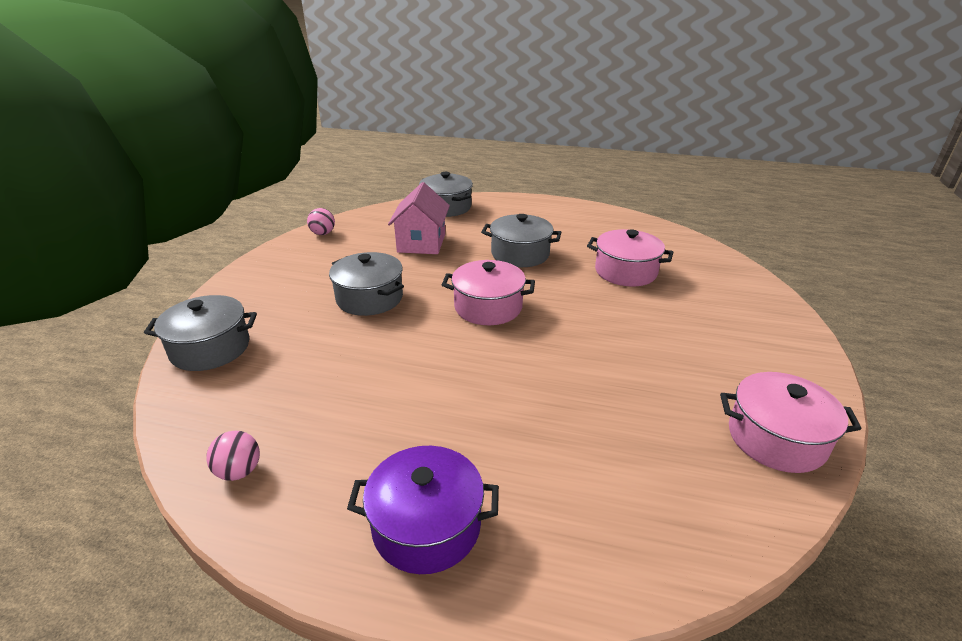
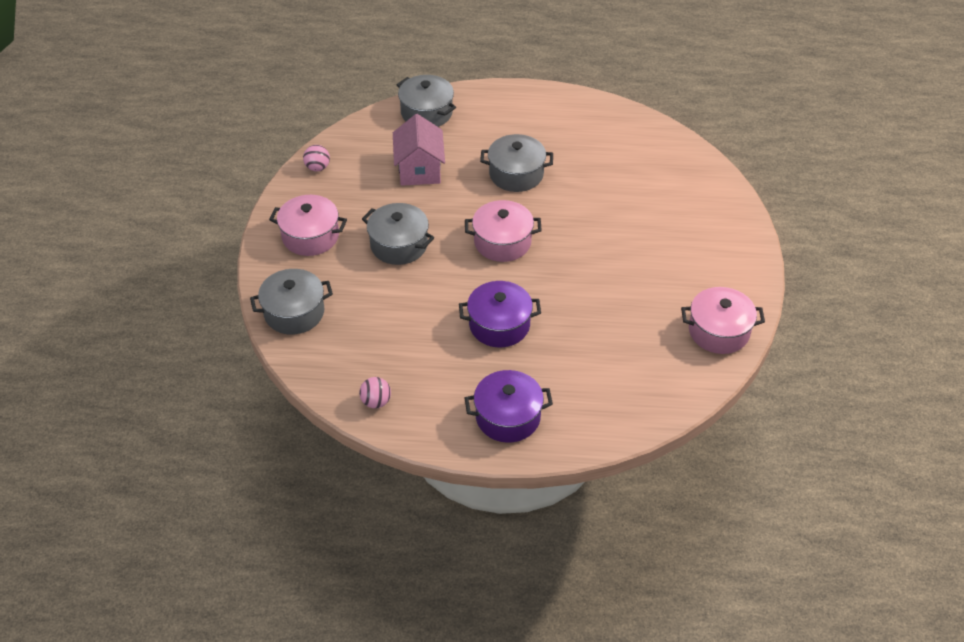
camera: 10 degrees left, 15 degrees up
pink pot [587,229,674,287] -> pink pot moved to [269,195,347,256]
none -> purple pot [459,281,541,347]

